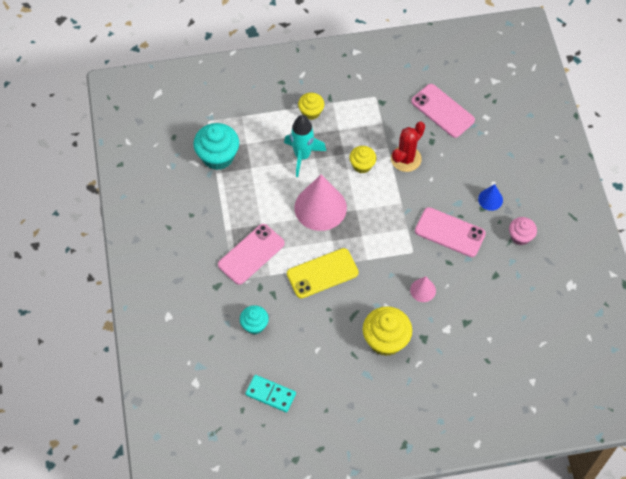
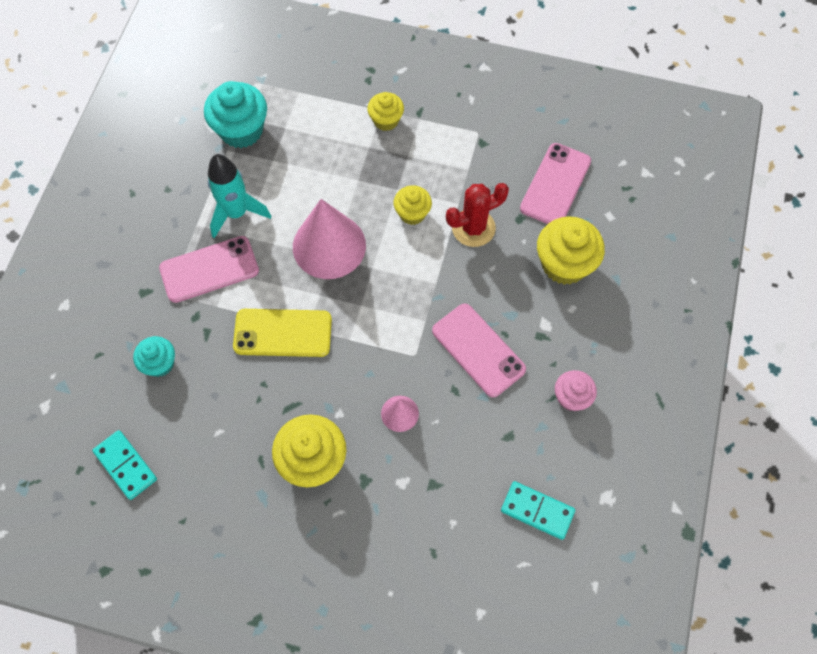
camera: 25 degrees right, 5 degrees up
turquoise rocket [284,115,326,177] -> turquoise rocket moved to [208,154,271,238]
pink phone [411,84,475,138] -> pink phone turned 45 degrees clockwise [520,143,591,224]
blue cone [478,184,503,211] -> none
none -> turquoise domino [501,481,575,540]
none -> yellow cupcake [537,216,605,285]

